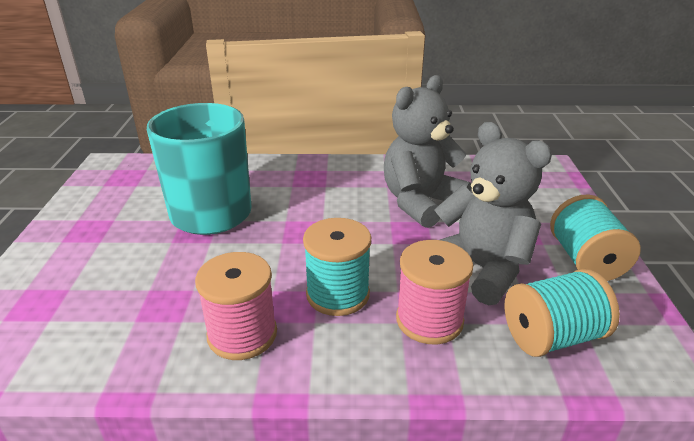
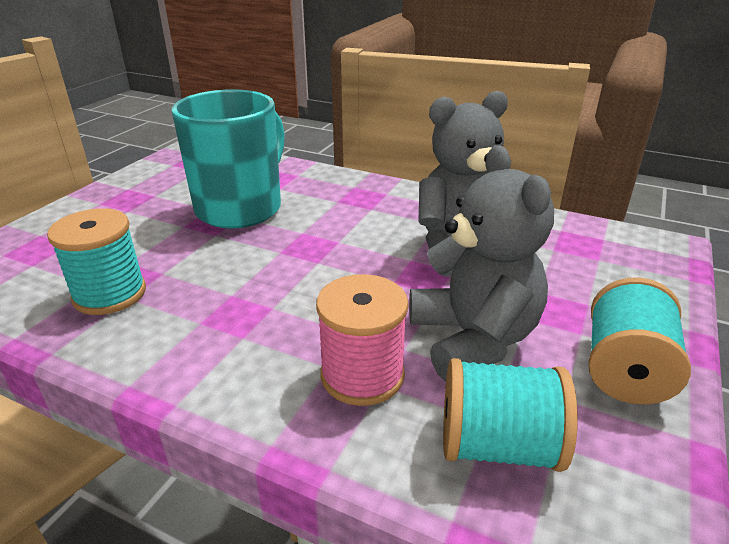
camera: 25 degrees right, 0 degrees up
pink spool [195,252,277,360] -> none
turquoise spool [303,218,371,316] -> turquoise spool moved to [47,208,146,315]

